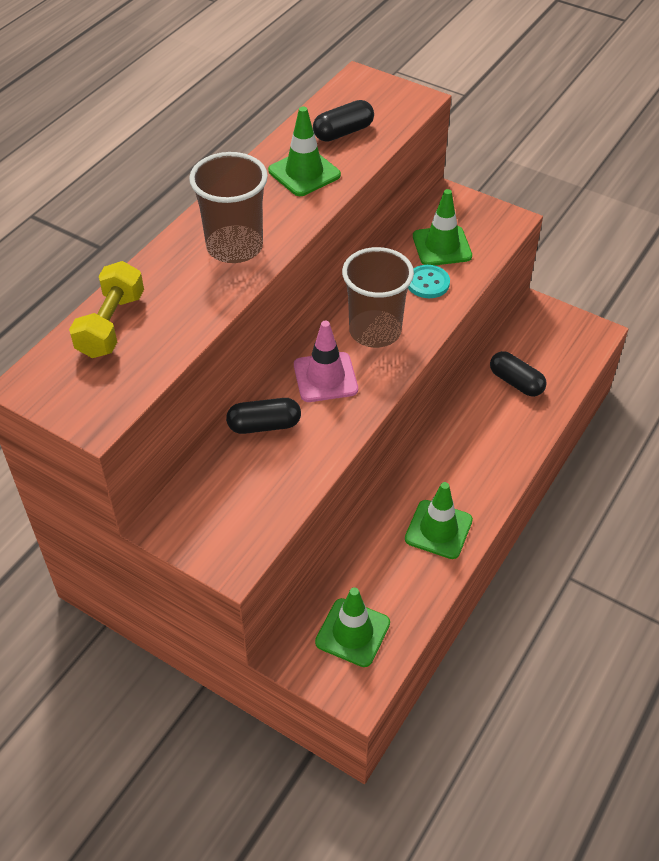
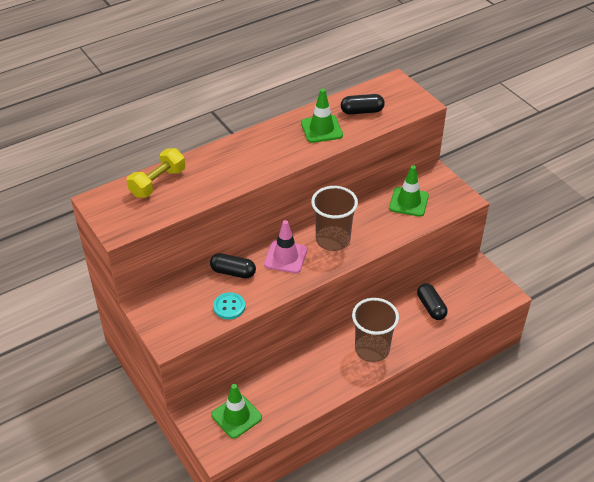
camera: 25 degrees right, 5 degrees down
brown cup [189,152,268,263] -> brown cup moved to [352,298,399,362]
green traffic cone [405,482,473,559] -> none
turquoise button [408,265,450,298] -> turquoise button moved to [213,292,245,320]

